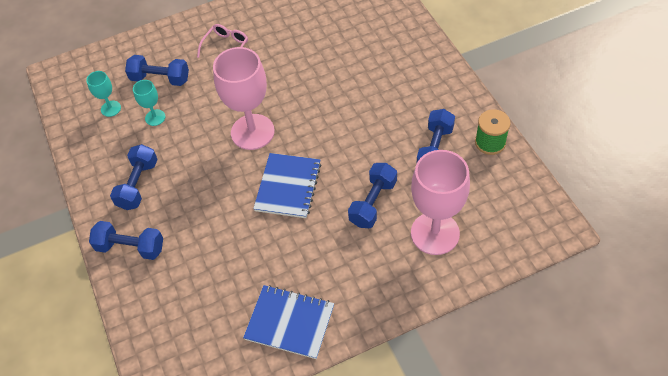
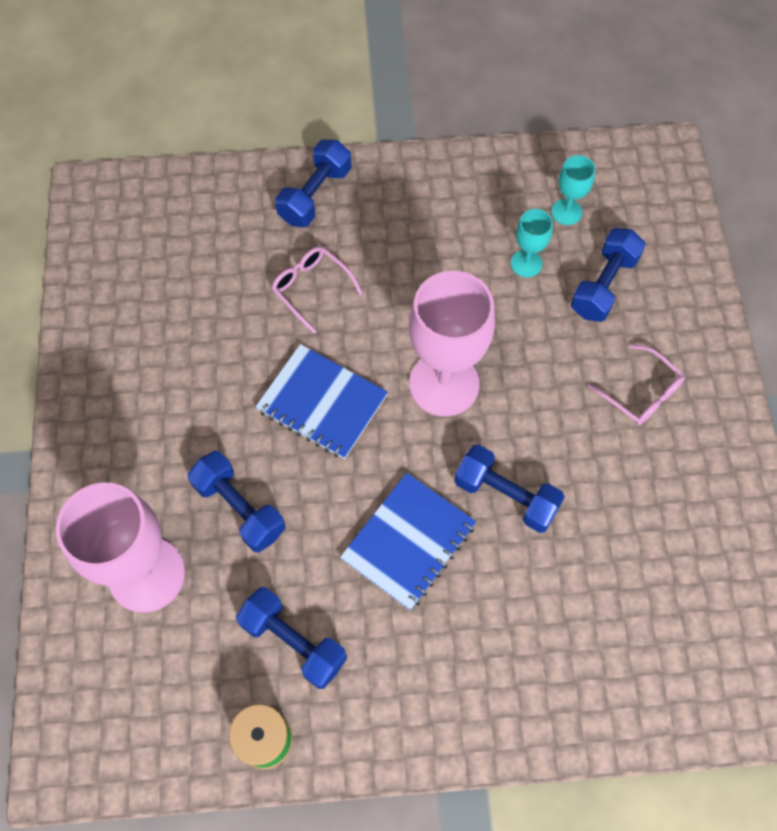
camera: 105 degrees right, 10 degrees up
blue dumbbell [110,144,158,210] -> blue dumbbell moved to [454,445,565,533]
blue notebook [243,285,334,359] -> blue notebook moved to [340,473,476,610]
none -> pink glasses [271,247,363,333]

